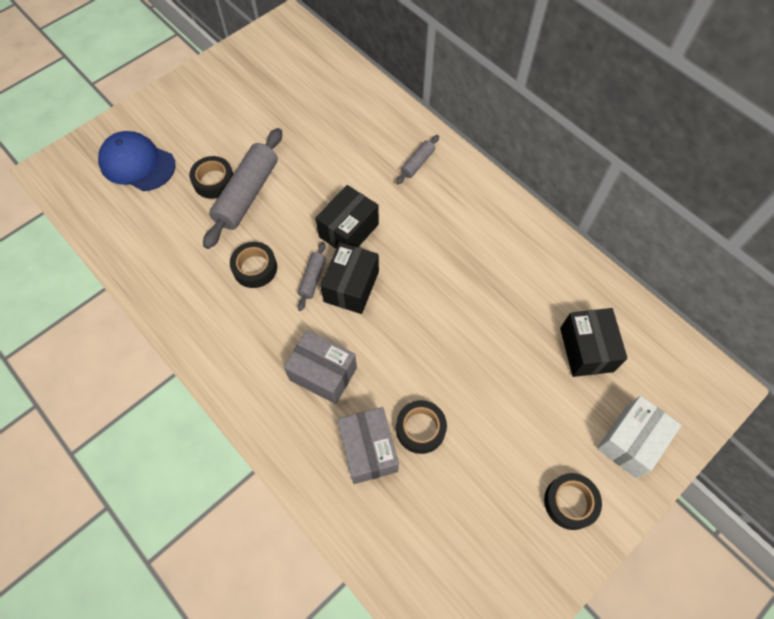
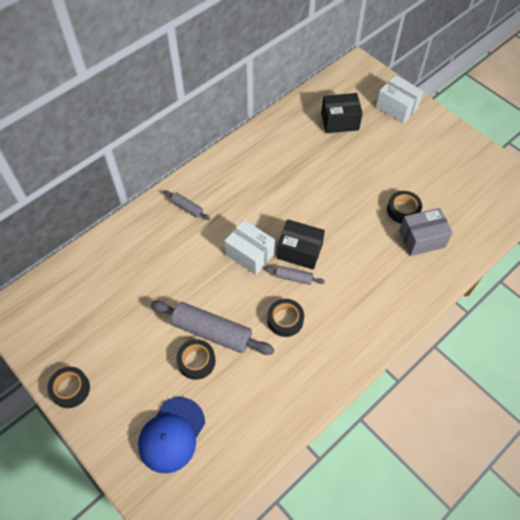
camera: 90 degrees left, 5 degrees down
grey box [284,330,357,404] -> none
black box [315,185,379,249] -> white box [224,220,275,275]
black tape [544,473,602,530] -> black tape moved to [47,367,90,408]

